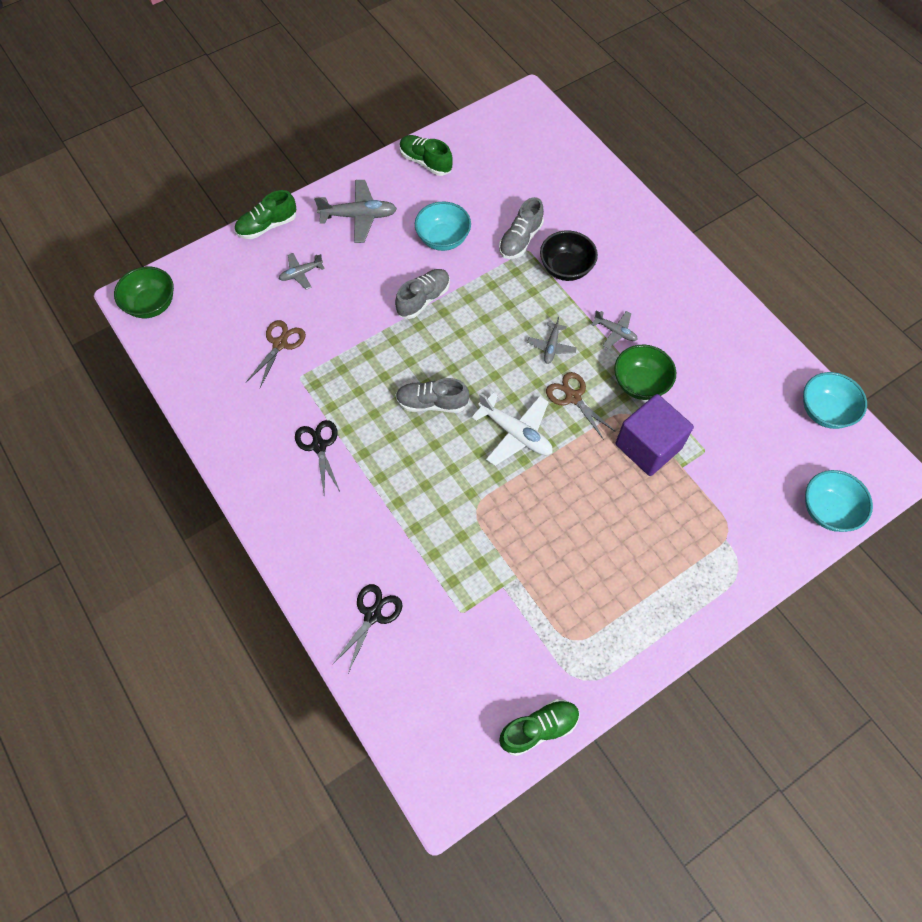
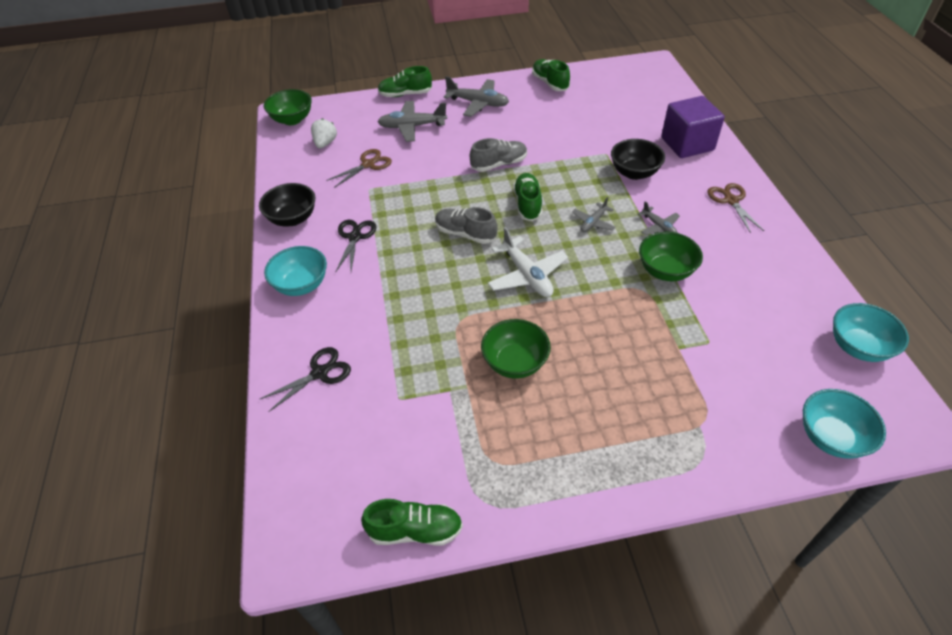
camera: 25 degrees right, 15 degrees down
grey plane [279,253,325,290] -> grey plane [378,101,447,142], size x1.73
turquoise bowl [415,201,471,251] -> turquoise bowl moved to [264,246,327,296]
grey shoe [499,197,544,259] -> none
brown scissors [546,372,616,440] -> brown scissors moved to [707,183,764,233]
purple cube [615,394,694,476] -> purple cube moved to [661,96,725,158]
none -> black bowl [259,183,315,227]
none -> white strawberry [311,118,337,148]
none -> green bowl [481,319,551,379]
none -> green shoe [513,173,542,222]

